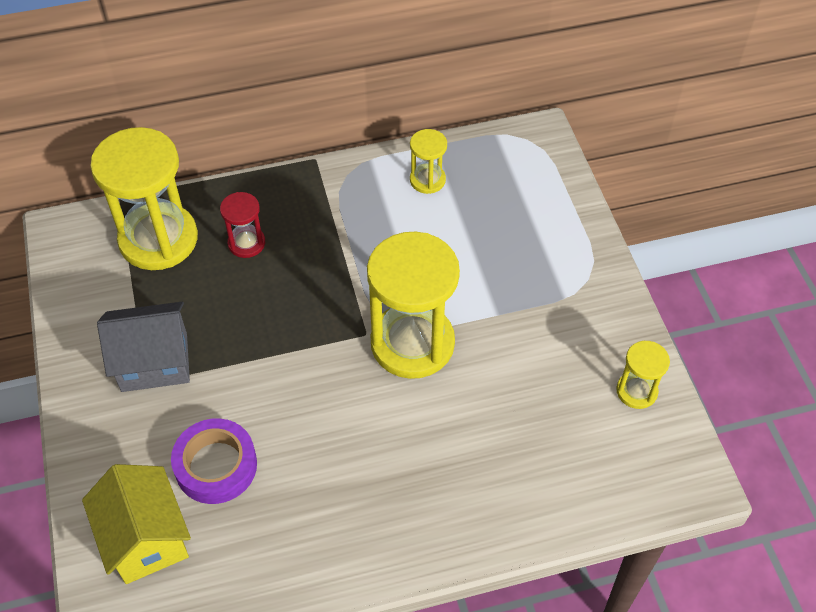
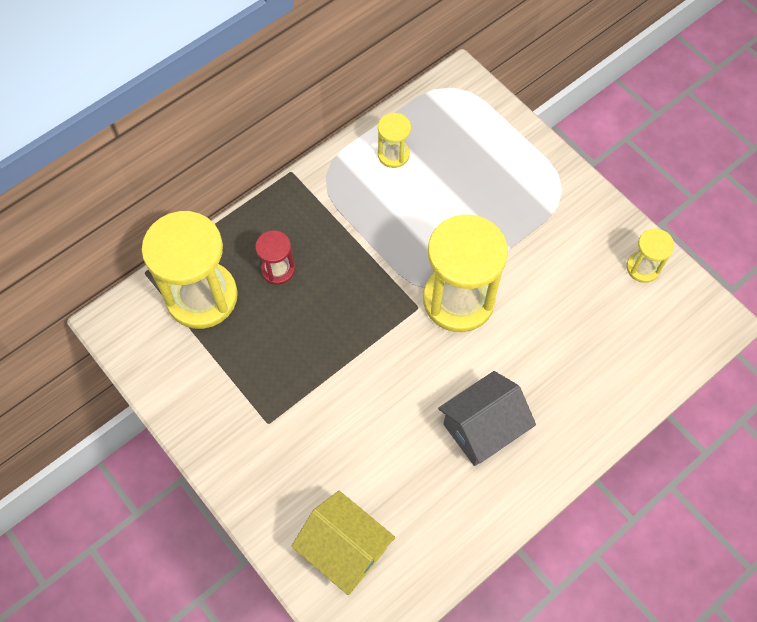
camera: 25 degrees left, 10 degrees up
grey house [97,302,190,392] -> grey house moved to [438,371,536,466]
purple tape [171,418,257,504] -> none

